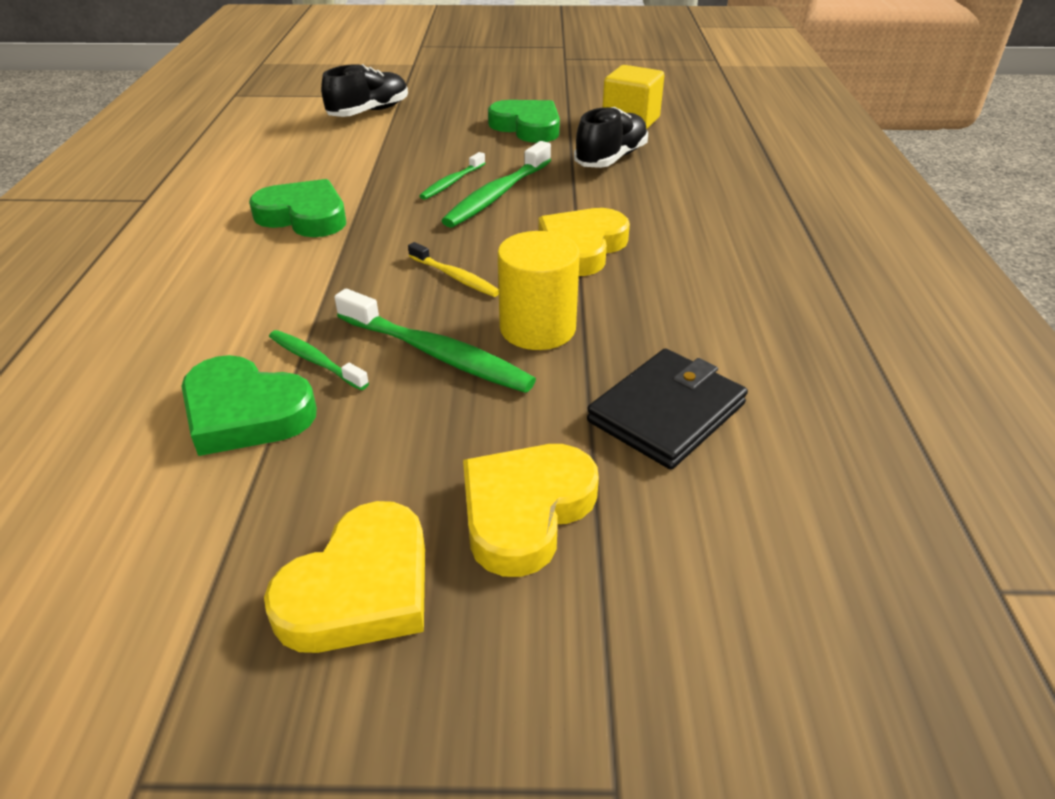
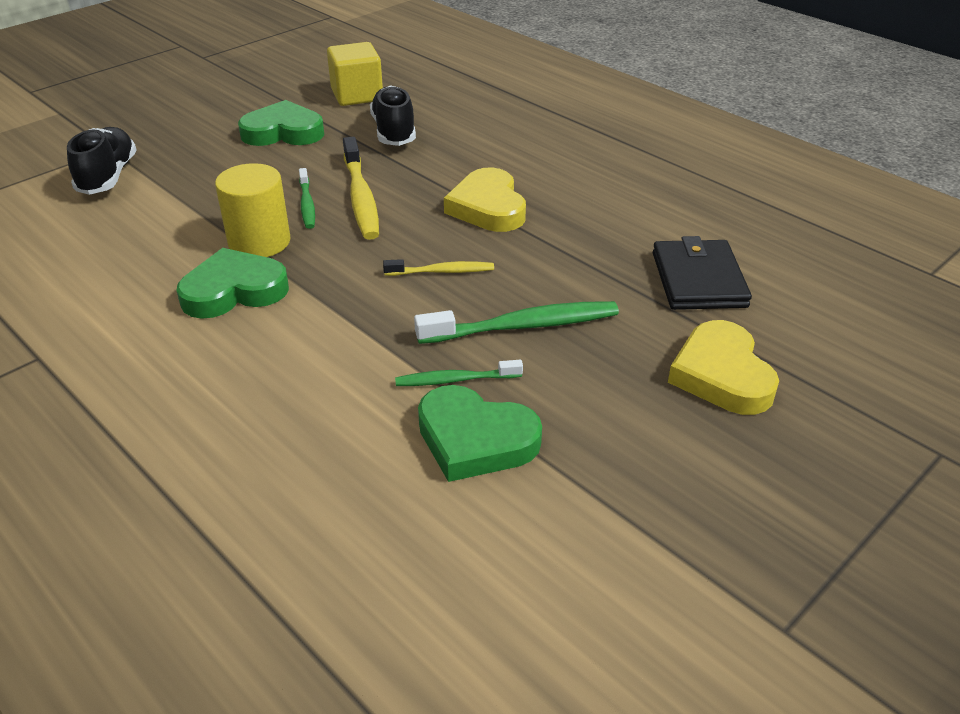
camera: 45 degrees left, 0 degrees up
green heart [181,355,317,456] -> green heart turned 45 degrees clockwise [418,385,542,482]
yellow heart [264,501,425,653] -> none
green toothbrush [441,141,551,228] -> yellow toothbrush [343,137,379,240]
yellow cylinder [498,231,580,350] -> yellow cylinder moved to [215,163,290,257]

